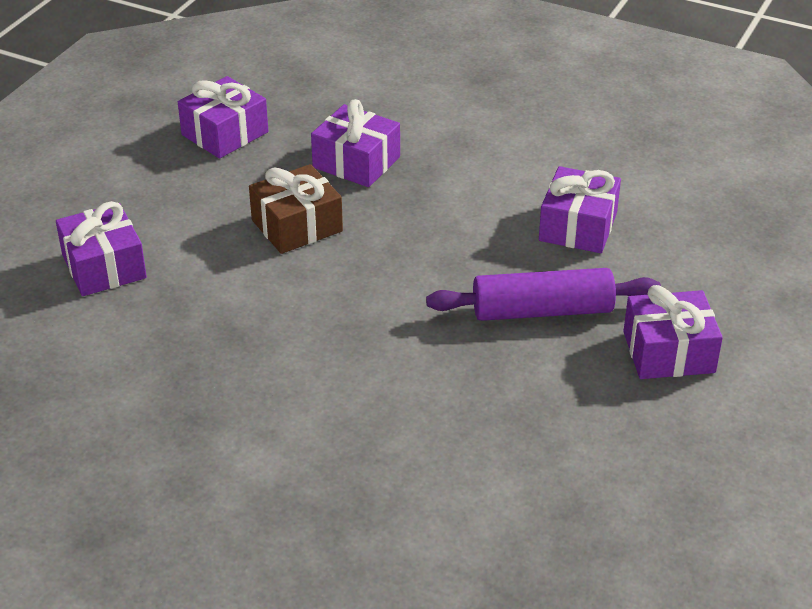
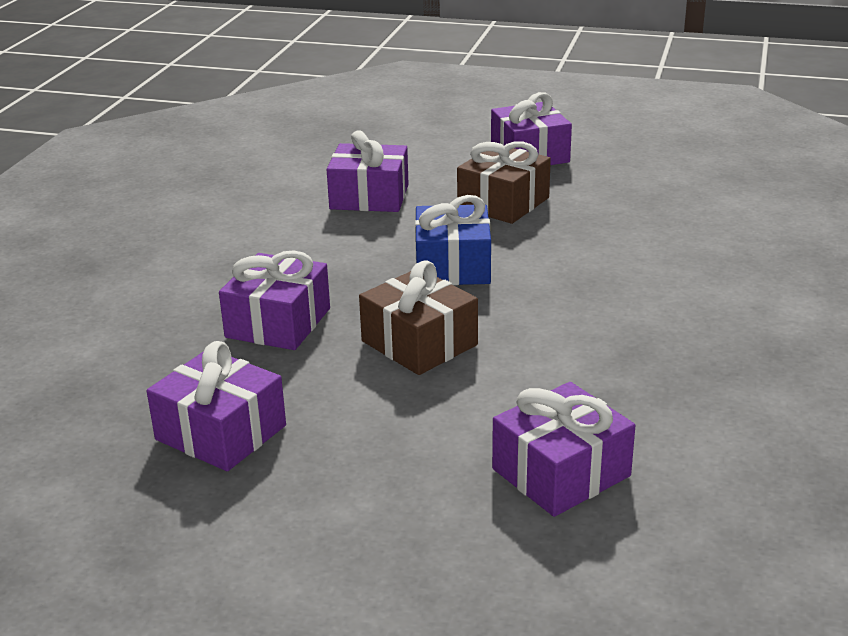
camera: 100 degrees left, 10 degrees down
purple rolling pin [426,268,661,321] -> brown gift [457,141,551,224]
none -> blue gift [415,195,491,285]

